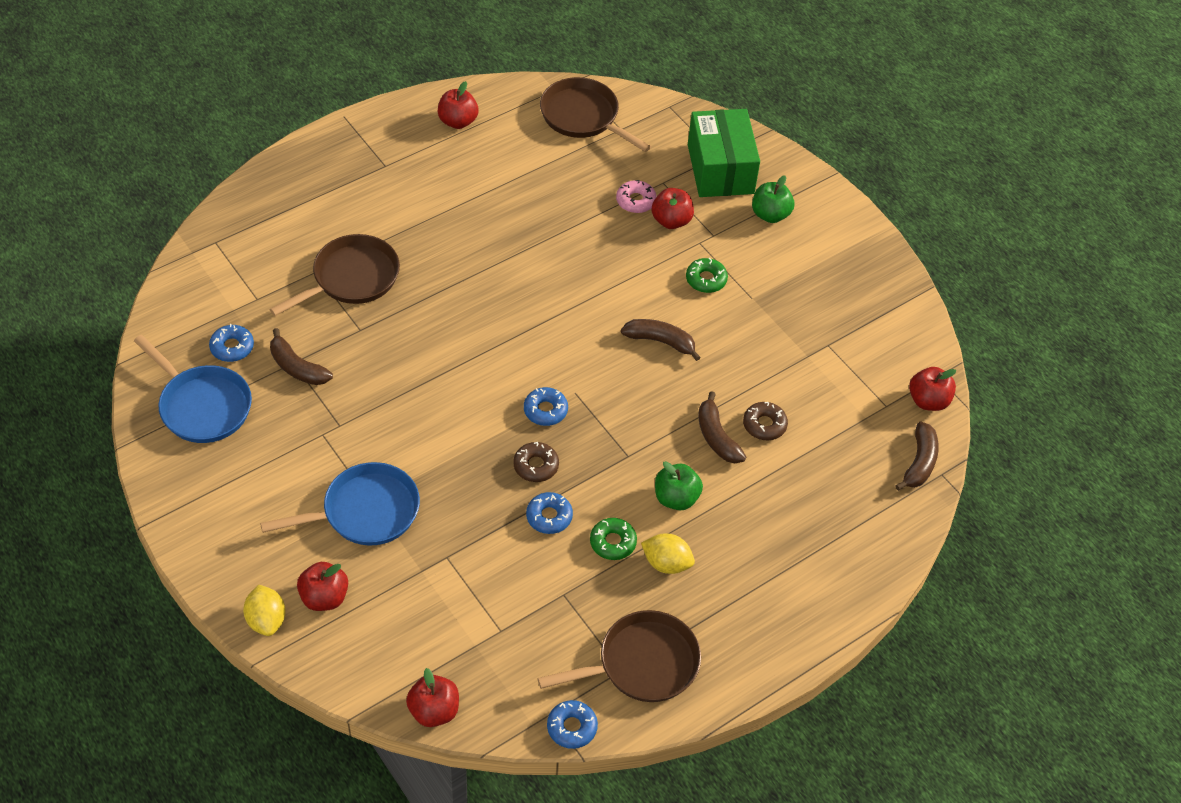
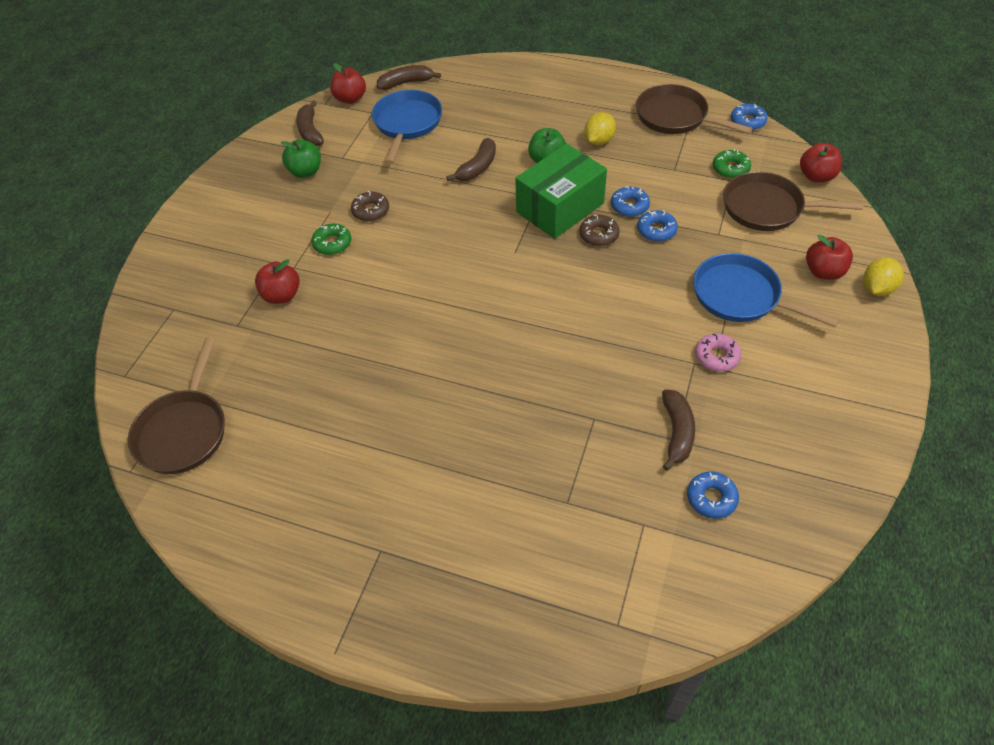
camera: 120 degrees left, 0 degrees up
blue pan [134,335,252,443] -> blue pan moved to [372,90,442,164]
brown pan [269,234,400,316] -> brown pan moved to [723,171,863,231]
red apple [438,81,478,129] -> none
blue donut [524,387,568,426] -> blue donut moved to [637,210,678,242]
green donut [590,518,637,560] -> green donut moved to [713,149,751,179]
pink donut [616,180,657,213] -> pink donut moved to [695,334,741,372]
brown banana [621,319,701,361] -> brown banana moved to [296,100,324,146]
yellow lemon [641,533,695,574] -> yellow lemon turned 45 degrees clockwise [584,112,616,145]
green box [688,109,760,197] -> green box moved to [515,144,607,239]
brown donut [743,402,788,441] -> brown donut moved to [351,191,389,221]
green apple [752,175,794,223] -> green apple moved to [280,140,321,178]

